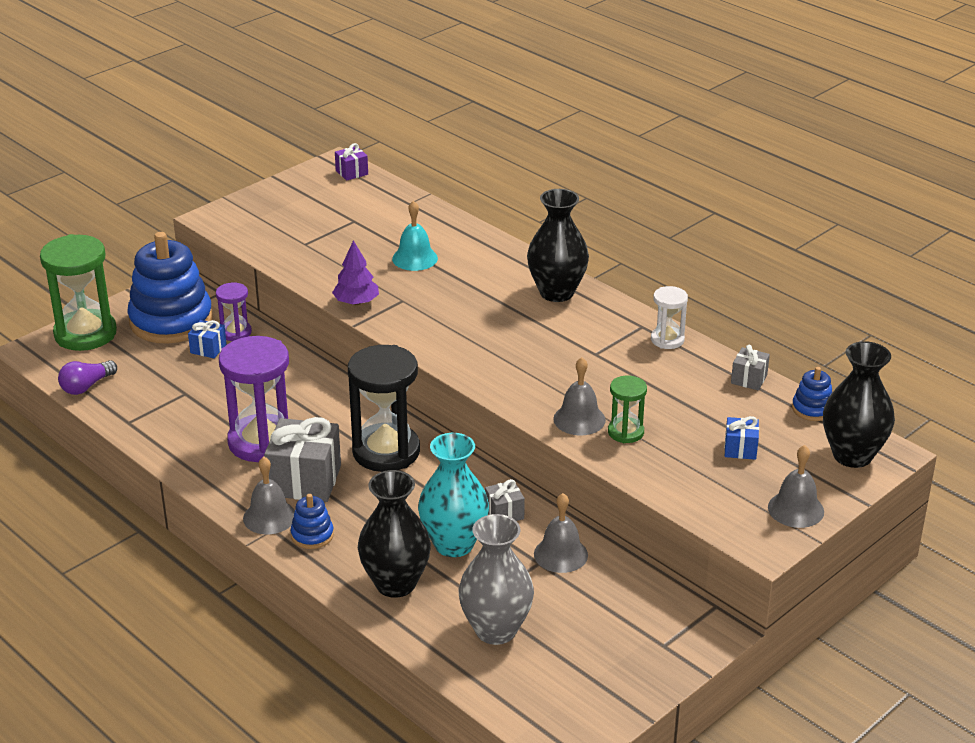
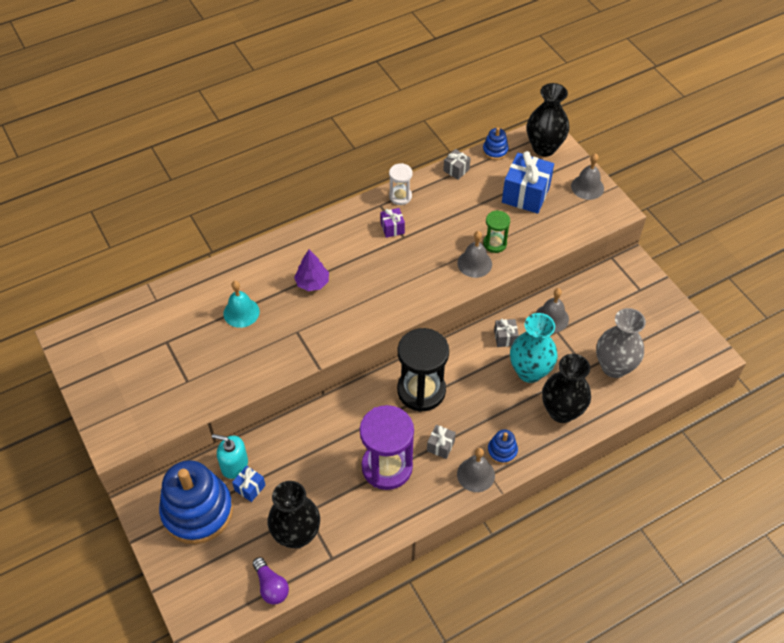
camera: 75 degrees left, 20 degrees up
green hourglass [40,234,117,351] -> none
purple hourglass [216,282,252,341] -> turquoise soap dispenser [212,434,248,479]
grey gift [264,417,341,502] -> grey gift [427,425,456,459], size x0.50
purple tree [332,240,379,305] -> purple tree moved to [294,250,329,291]
purple gift [335,143,368,181] -> purple gift moved to [381,208,405,238]
black vase [527,189,589,302] -> black vase moved to [268,481,320,548]
blue gift [724,416,759,460] -> blue gift [502,151,554,214], size x2.01

